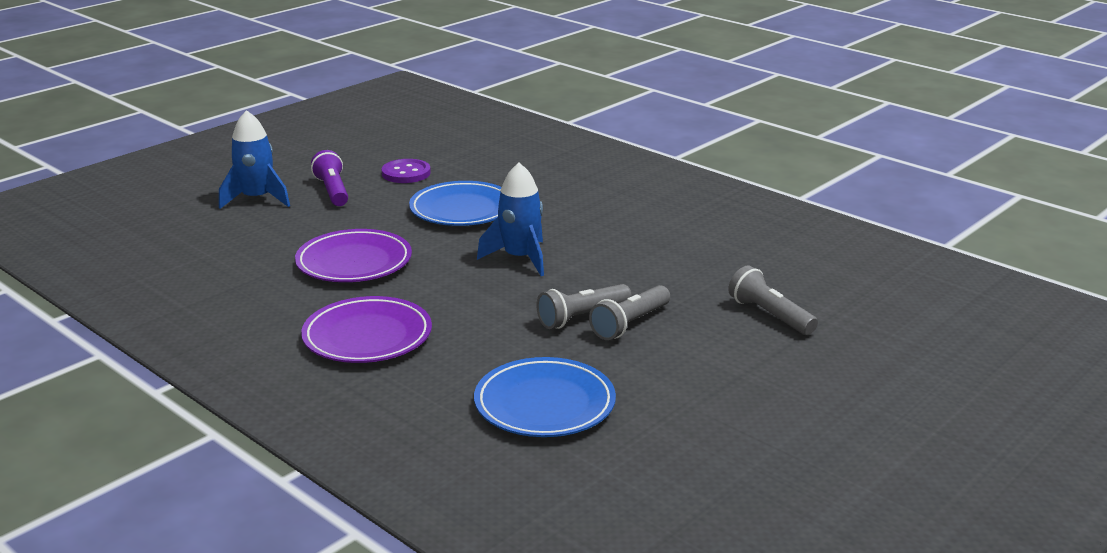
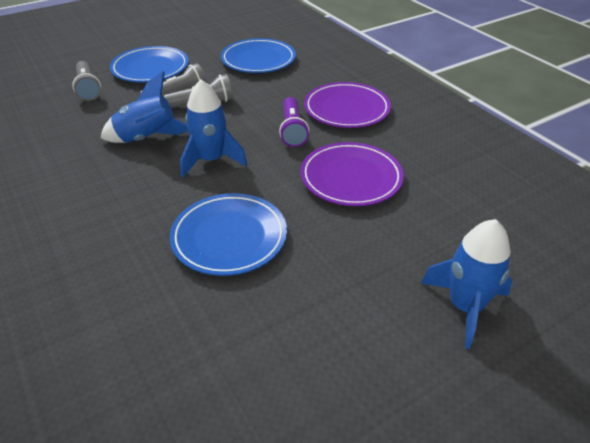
camera: 165 degrees left, 15 degrees up
purple flashlight [311,150,348,206] -> purple flashlight moved to [279,97,309,147]
purple button [381,159,431,183] -> none
none -> blue rocket [101,71,188,143]
none -> blue plate [110,46,189,82]

